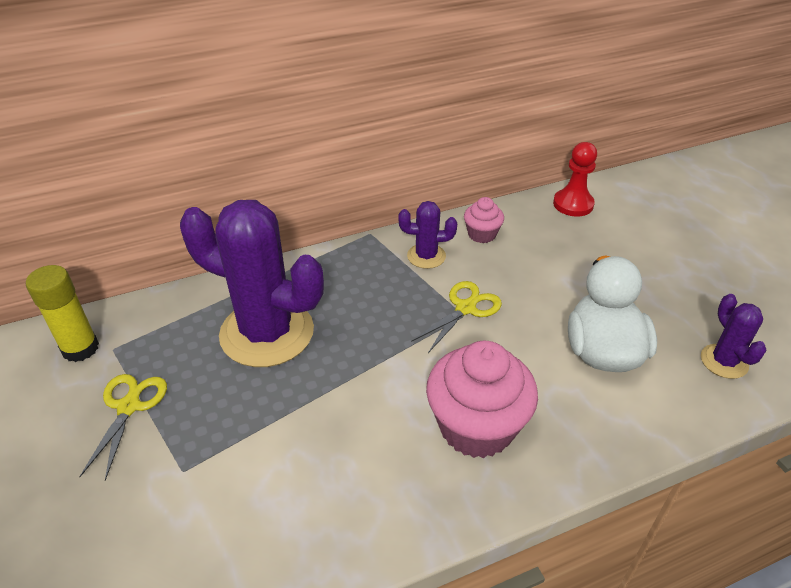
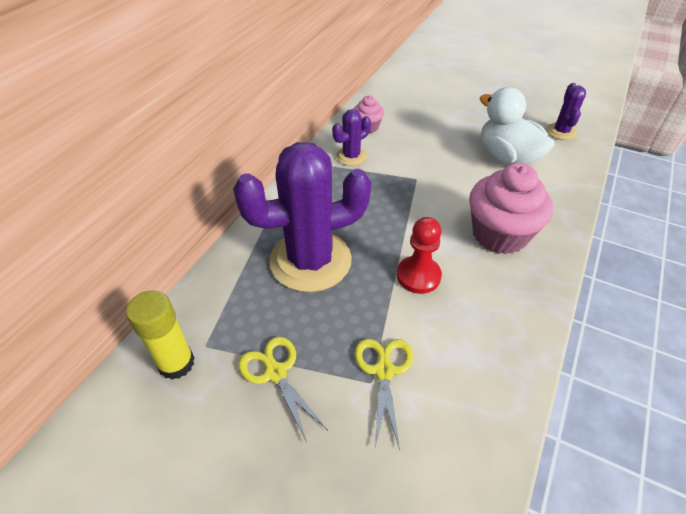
camera: 40 degrees left, 5 degrees up
yellow scissors [411,281,502,353] -> yellow scissors moved to [355,339,413,450]
red pawn [553,142,597,216] -> red pawn moved to [397,217,442,294]
purple cactus [701,294,766,379] -> purple cactus turned 60 degrees clockwise [547,83,586,140]

